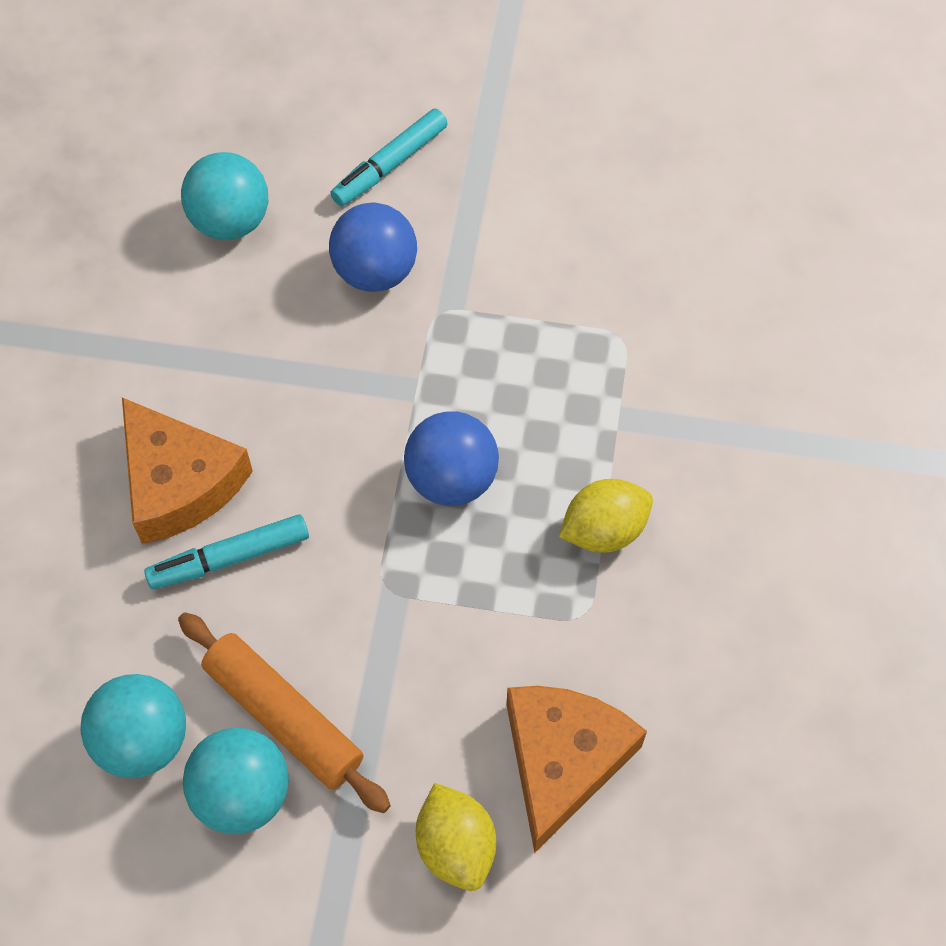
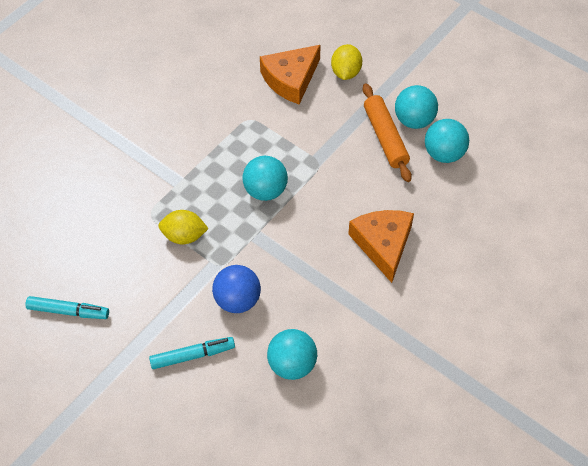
camera: 150 degrees left, 5 degrees down
turquoise marker [144,514,309,589] -> turquoise marker moved to [25,296,109,319]
blue ball [404,411,499,506] -> turquoise ball [242,156,288,201]
yellow lemon [559,479,653,553] -> yellow lemon moved to [158,210,209,244]

